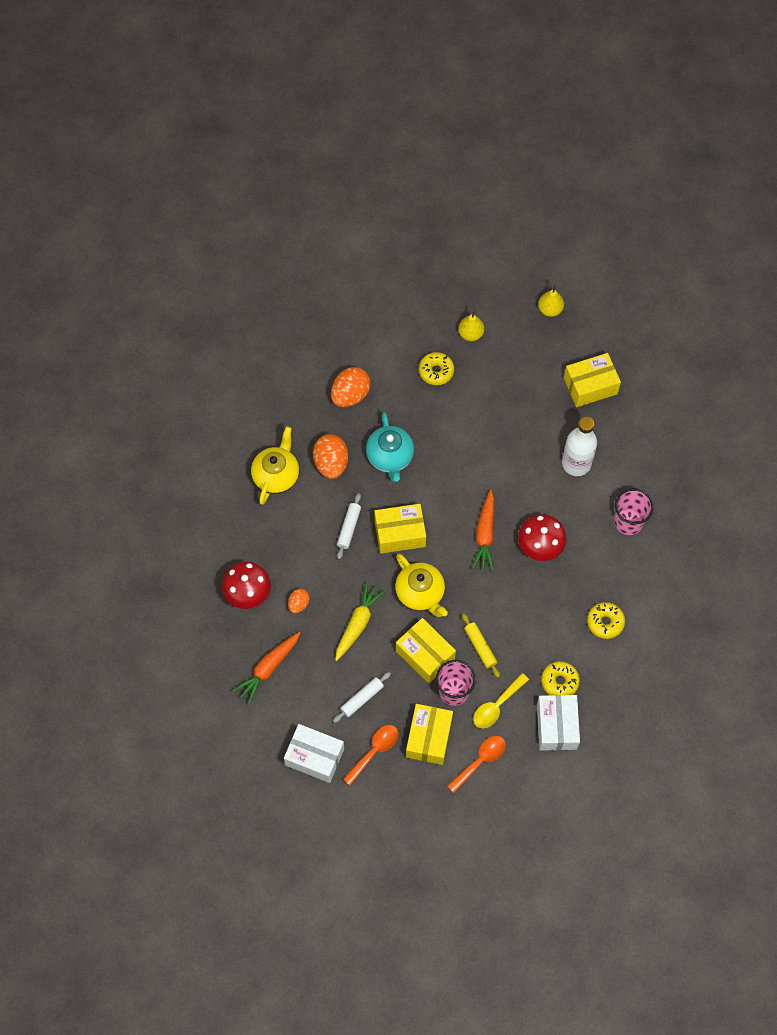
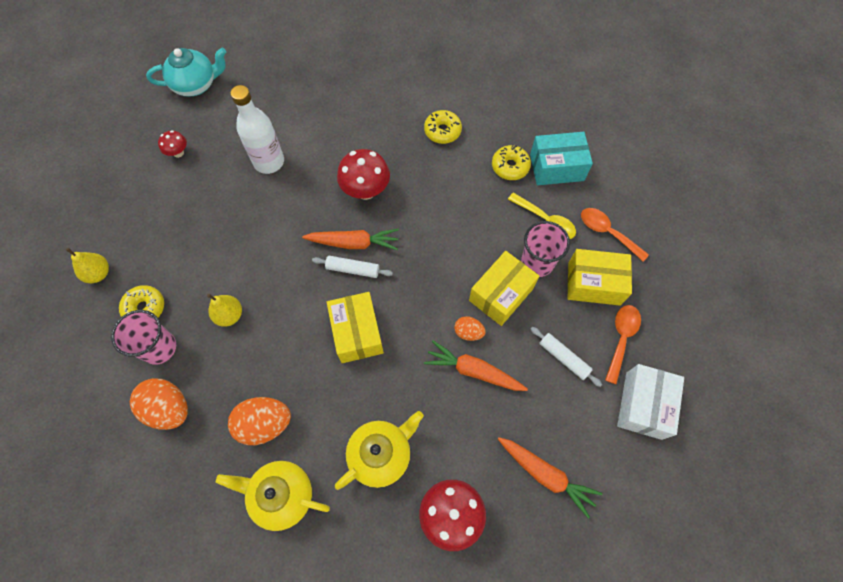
camera: 95 degrees left, 0 degrees up
orange egg [288,588,309,613] -> orange egg moved to [454,316,486,341]
yellow carrot [335,581,386,661] -> orange carrot [424,340,528,391]
white rolling pin [337,493,361,559] -> white rolling pin moved to [312,256,393,278]
orange spoon [343,725,398,786] -> orange spoon turned 75 degrees clockwise [605,305,641,384]
turquoise teapot [366,412,414,482] -> turquoise teapot moved to [146,48,226,97]
yellow teapot [395,554,448,617] -> yellow teapot moved to [335,411,424,490]
yellow rolling pin [462,613,500,678] -> none
white box [537,695,580,751] -> turquoise box [530,132,593,185]
yellow pear [538,285,564,317] -> yellow pear moved to [207,294,242,327]
yellow box [564,353,621,407] -> red mushroom [158,130,187,158]
pink cup [614,489,654,535] -> pink cup moved to [111,310,176,365]

